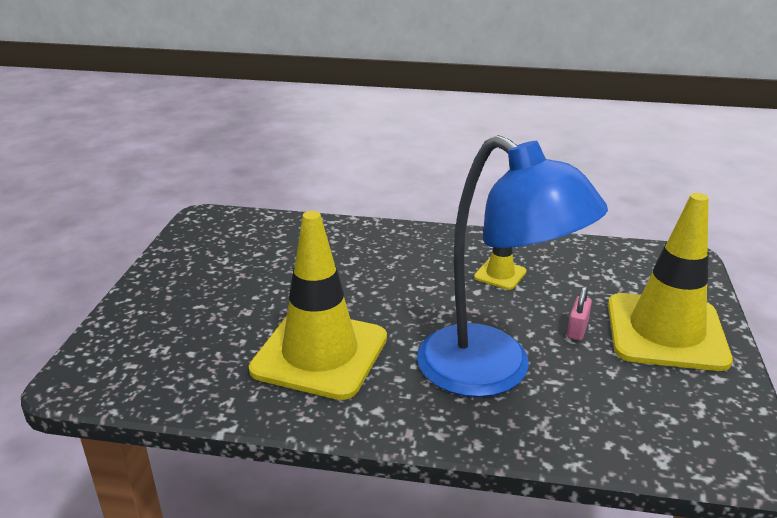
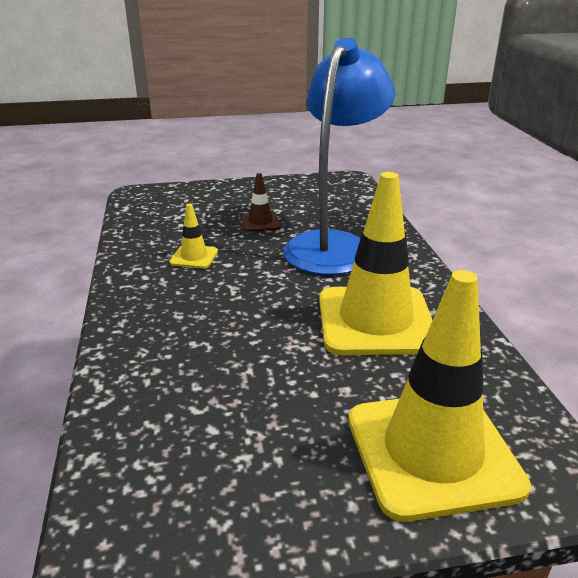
camera: 110 degrees left, 0 degrees up
pink padlock [567,287,592,341] -> brown traffic cone [241,173,280,231]
yellow traffic cone [608,193,733,371] -> yellow traffic cone moved to [348,270,531,522]

